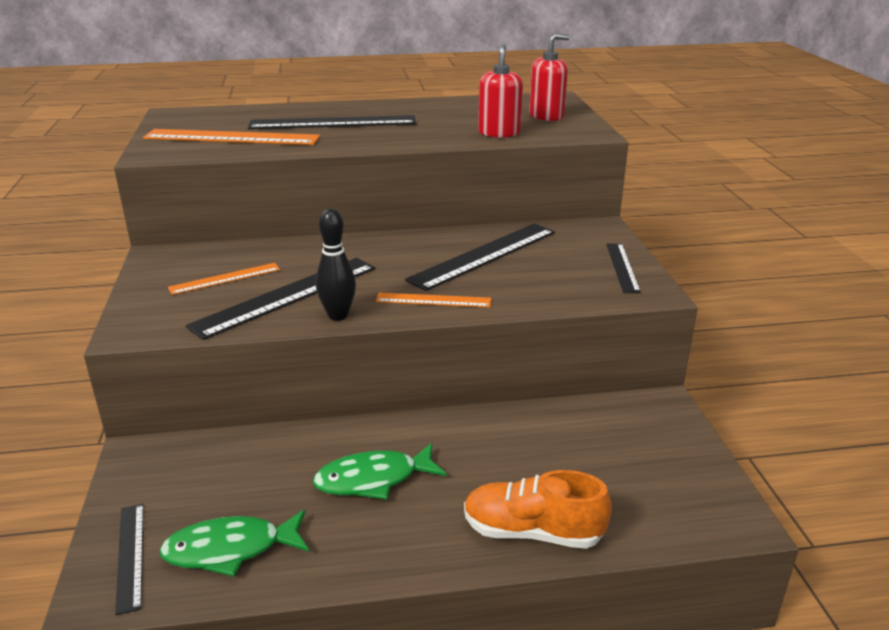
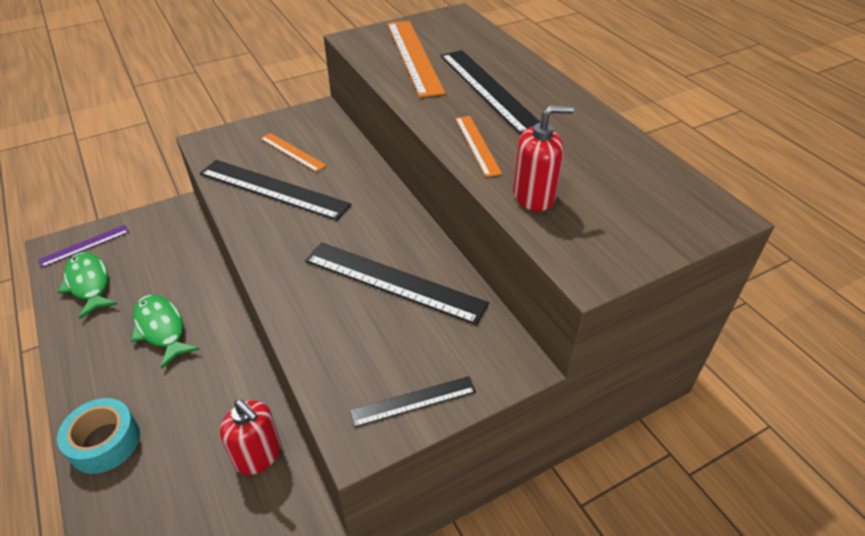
camera: 70 degrees right, 15 degrees up
black ruler [115,504,144,615] -> purple ruler [38,225,129,267]
black bowling pin [316,208,356,321] -> none
orange ruler [376,293,491,308] -> orange ruler moved to [455,116,502,177]
orange shoe [464,470,612,549] -> turquoise tape [57,398,140,474]
red soap dispenser [529,33,570,121] -> red soap dispenser moved to [220,400,281,475]

